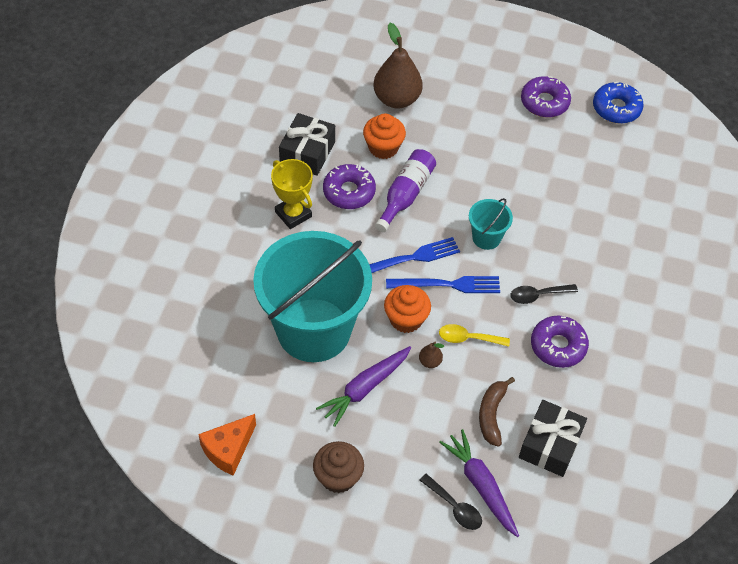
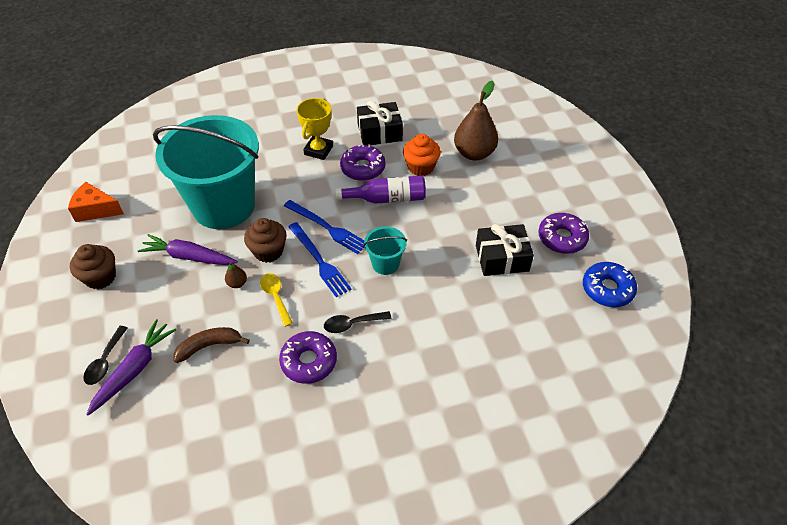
camera: 60 degrees right, 5 degrees down
orange cupcake [384,285,431,333] -> brown cupcake [244,218,286,263]
black spoon [510,284,578,304] -> black spoon turned 60 degrees counterclockwise [324,311,391,333]
black gift [519,400,587,477] -> black gift moved to [476,224,534,276]

